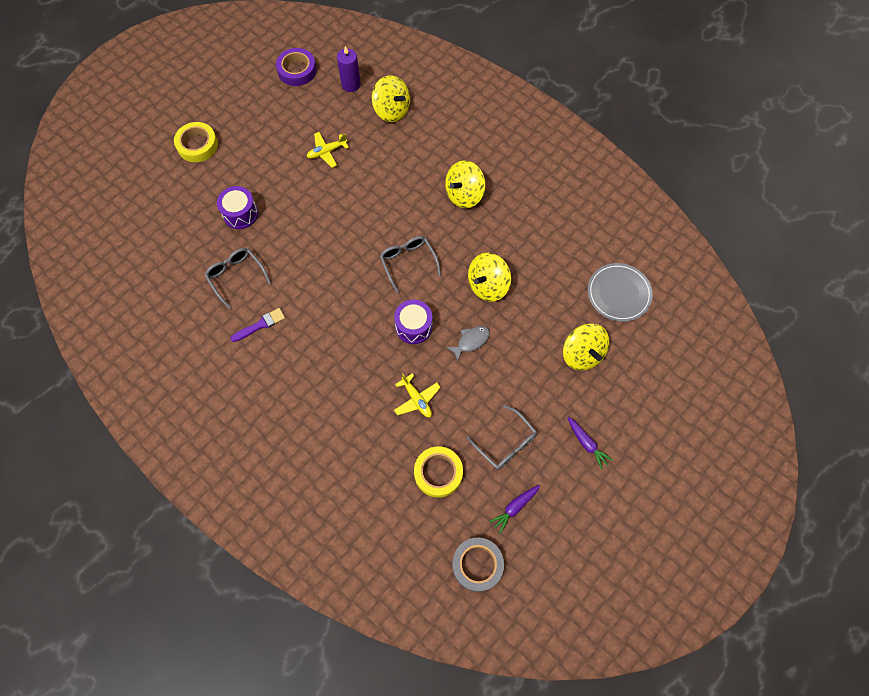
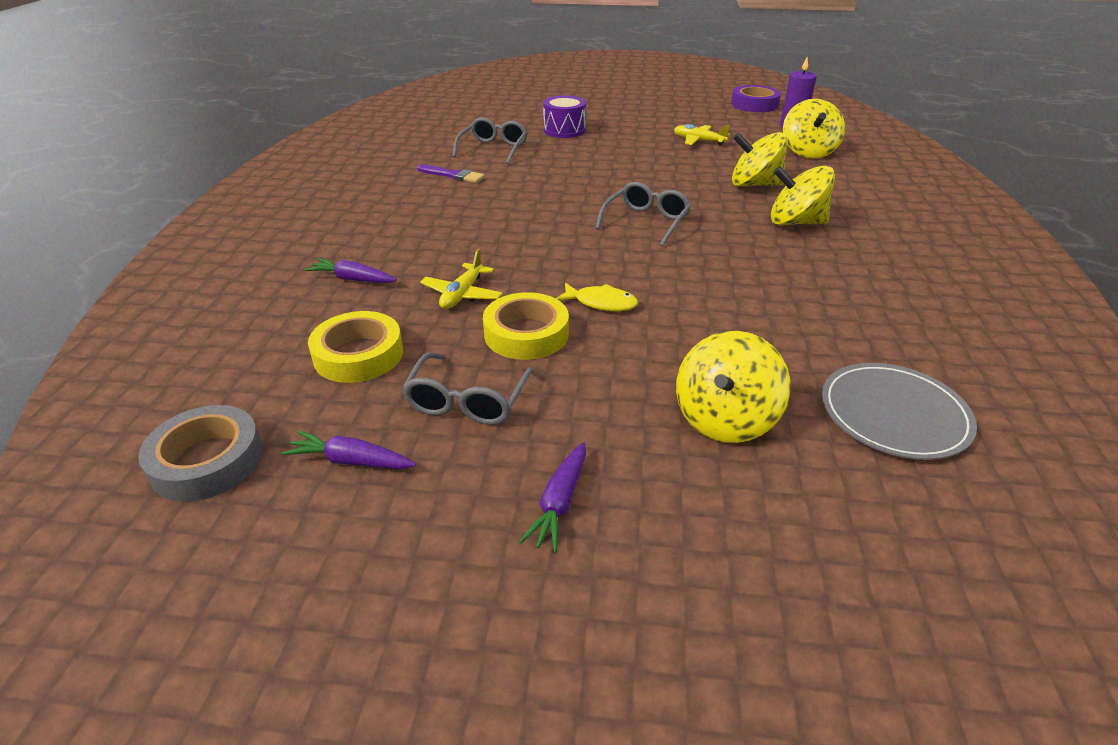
camera: 55 degrees right, 30 degrees down
yellow tape [174,122,218,162] -> yellow tape moved to [483,292,569,360]
purple drum [394,300,433,344] -> none
grey fish [446,326,490,362] -> yellow fish [556,282,638,311]
yellow spinning top [468,253,511,302] -> yellow spinning top moved to [732,132,788,187]
none -> purple carrot [305,258,397,283]

